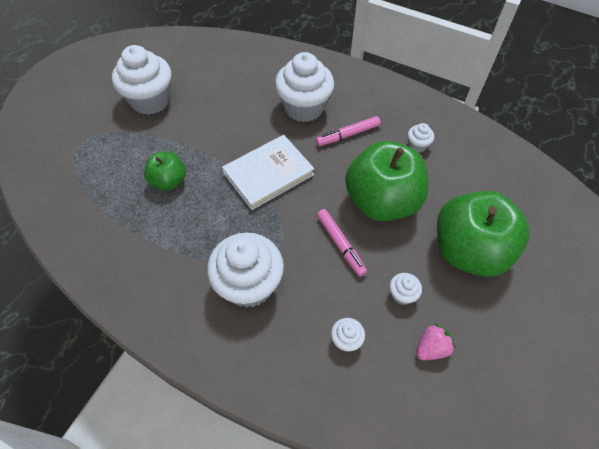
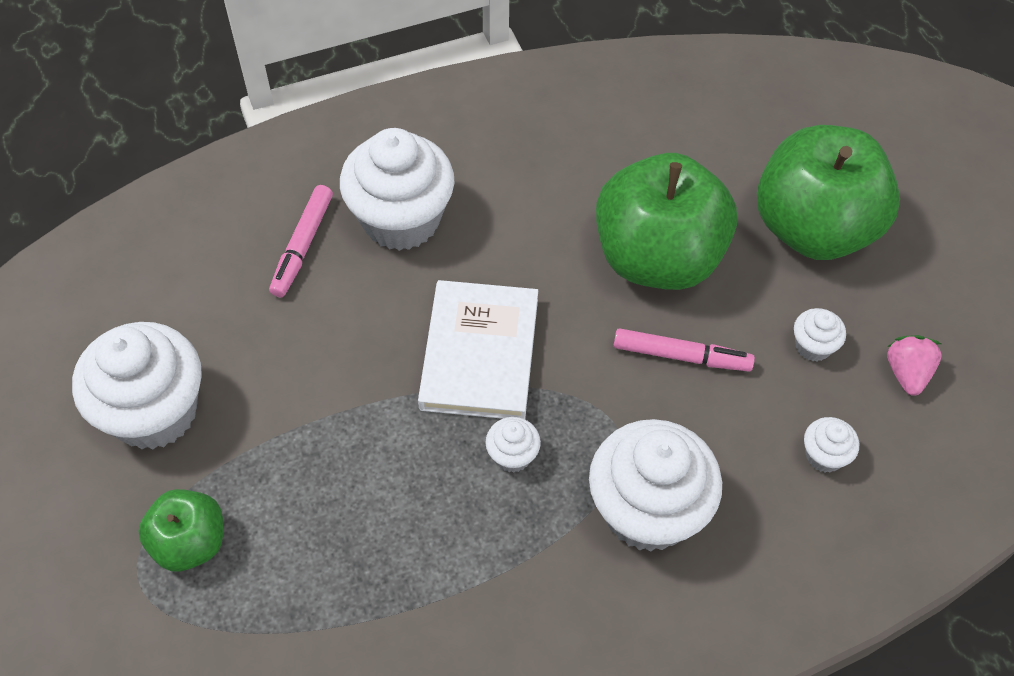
camera: 50 degrees left, 0 degrees up
green apple [144,151,186,191] -> green apple moved to [138,489,223,571]
pink marker [316,116,381,146] -> pink marker moved to [269,185,333,297]
white cupcake [408,123,434,153] -> white cupcake moved to [485,417,541,472]

